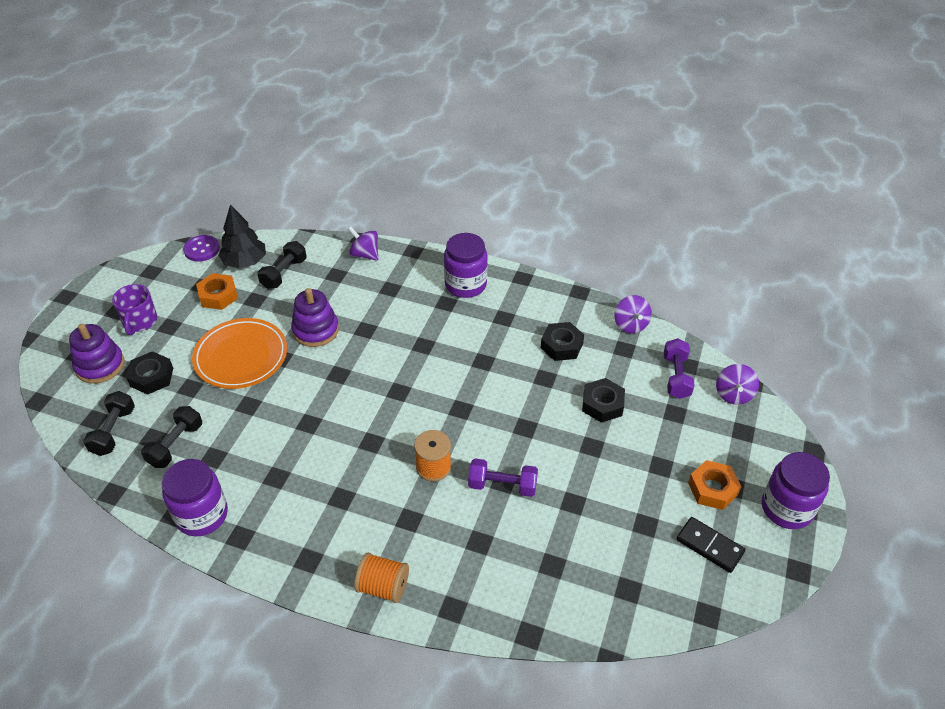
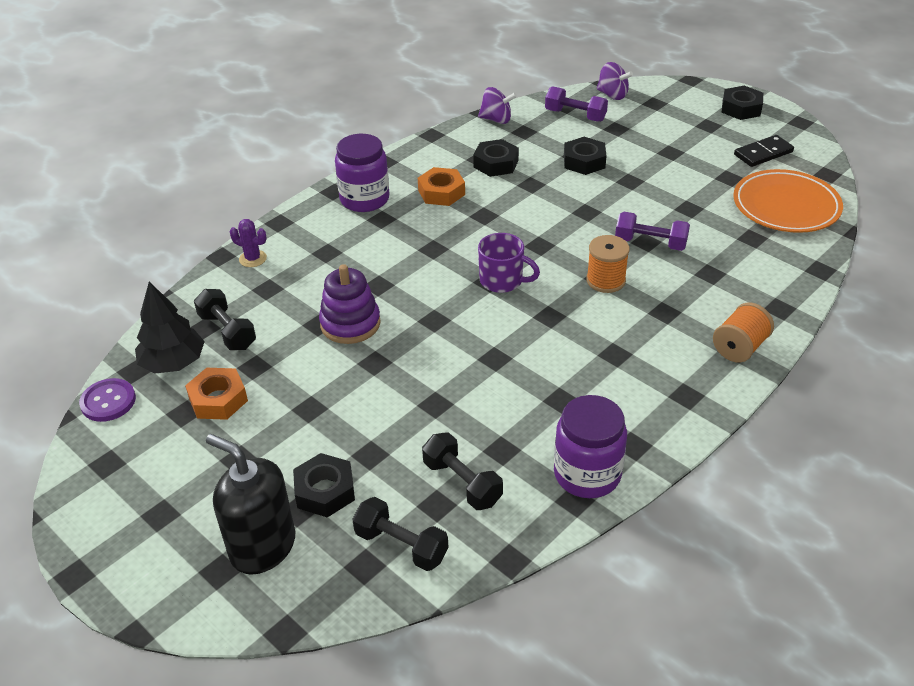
camera: 65 degrees left, 5 degrees down
purple stacking toy [69,324,124,384] -> black soap dispenser [206,434,295,575]
purple mug [112,284,157,335] -> purple mug moved to [478,233,540,293]
orange plate [192,318,287,389] -> orange plate moved to [733,169,843,233]
purple spinning top [348,227,378,261] -> purple cactus [230,219,267,267]
purple dumbbell [468,458,538,497] -> purple dumbbell turned 75 degrees clockwise [615,212,690,251]
orange nut [688,460,741,510] -> orange nut moved to [418,167,465,206]
purple jar [762,452,830,529] -> black nut [722,86,763,120]

